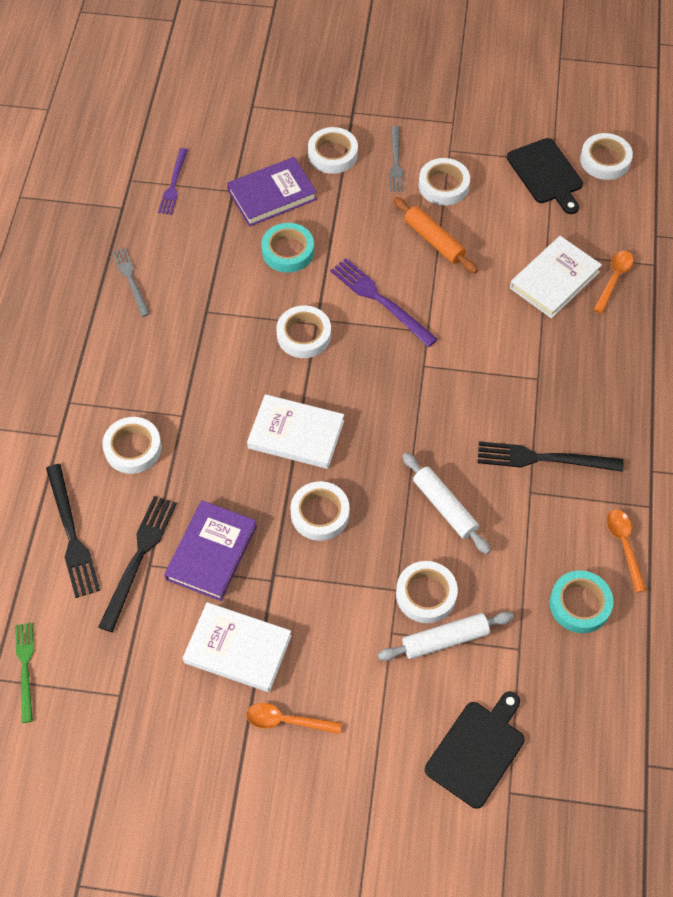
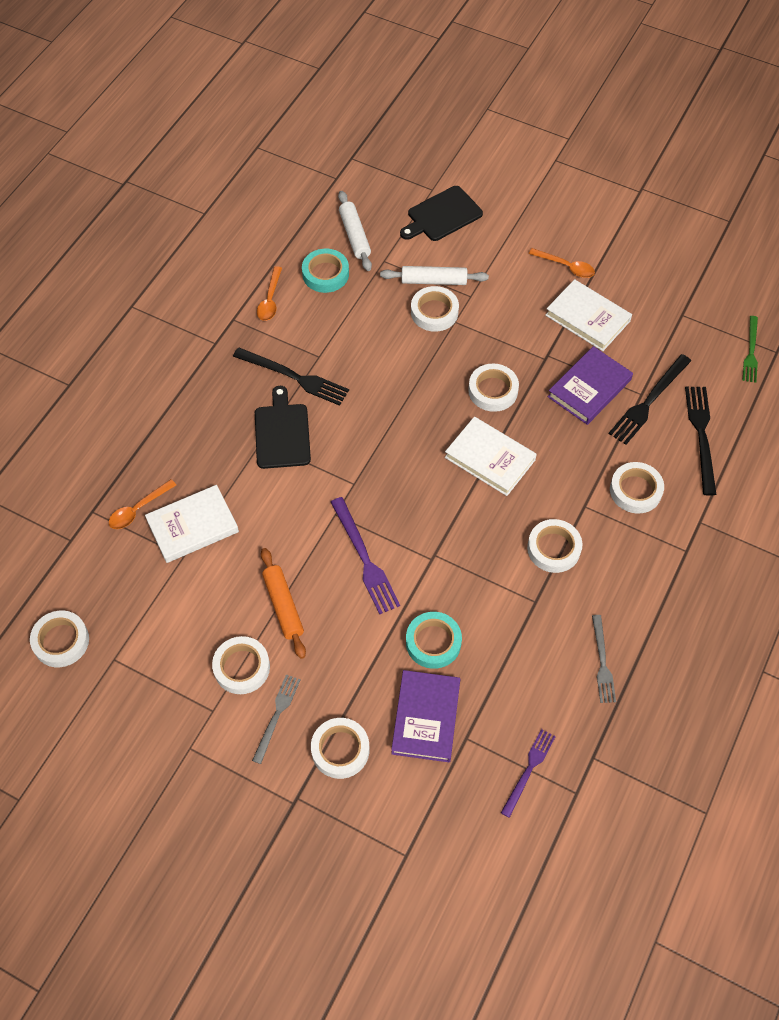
camera: 160 degrees left, 0 degrees up
purple book [227,157,317,226] -> purple book turned 75 degrees counterclockwise [391,670,460,762]
white tape [277,305,331,358] -> white tape moved to [527,519,582,573]
white rolling pin [403,453,491,554] -> white rolling pin moved to [338,191,372,271]
black cutting board [507,138,583,214] -> black cutting board moved to [255,386,311,469]

